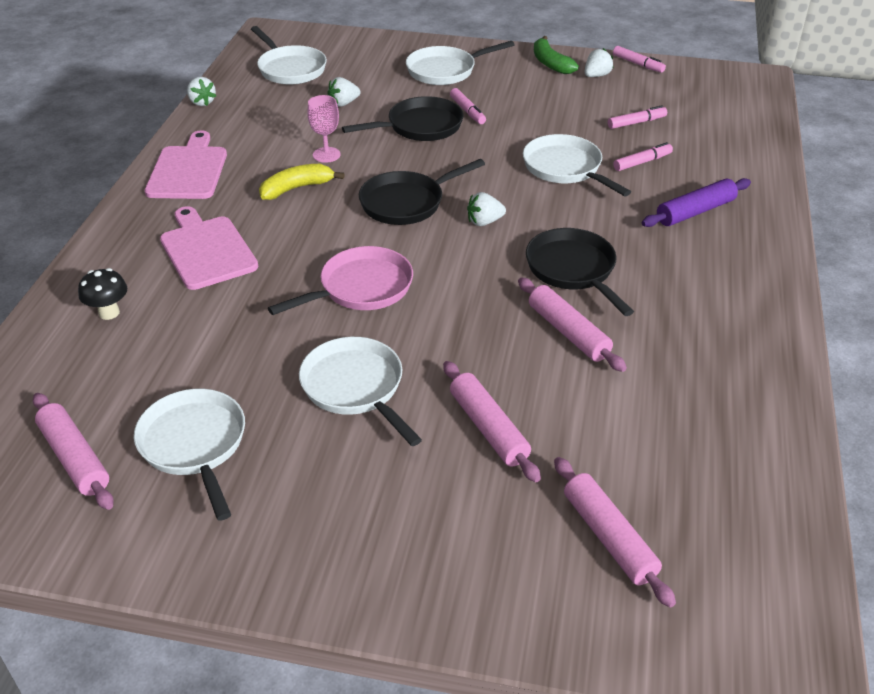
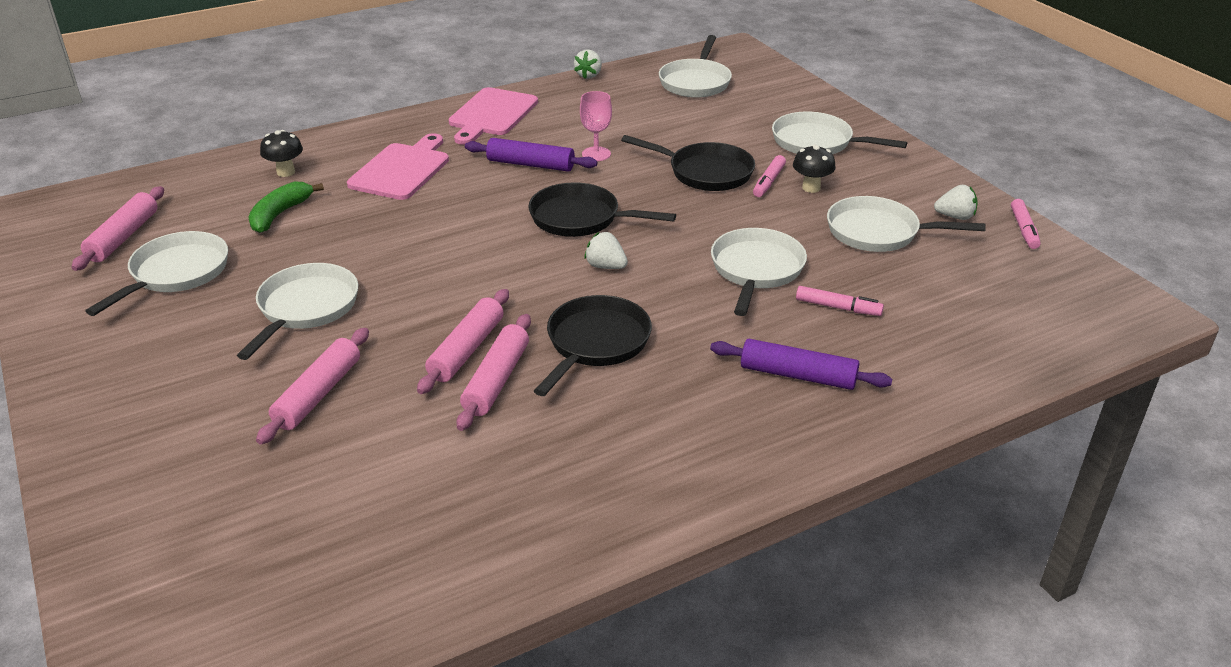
camera: 50 degrees right, 5 degrees down
pink cutting board [145,130,227,199] -> pink cutting board turned 150 degrees clockwise [449,87,538,145]
yellow banana [259,164,345,200] -> purple rolling pin [465,138,598,172]
pink pan [268,246,413,315] -> none
white strawberry [327,77,360,107] -> none
green banana [534,36,579,74] -> green banana moved to [248,181,324,233]
pink rolling pin [554,457,676,607] -> pink rolling pin moved to [417,289,509,394]
pink marker [608,105,667,129] -> none
none -> black mushroom [793,145,836,193]
none -> white pan [827,196,986,252]

